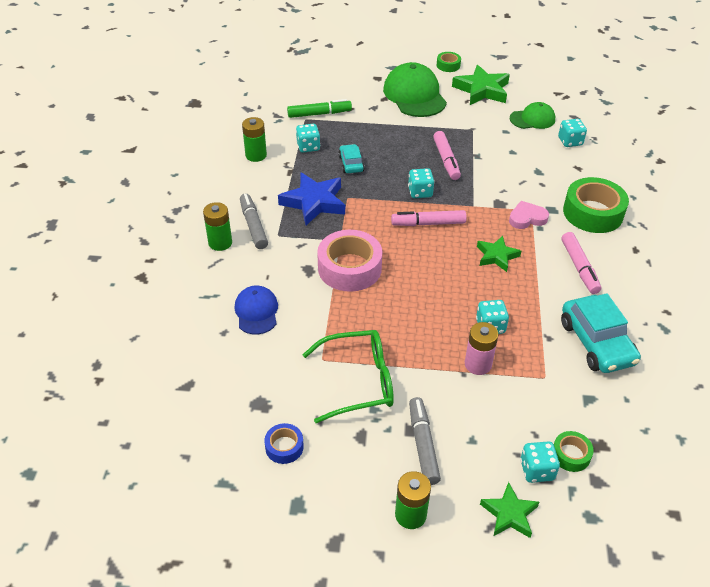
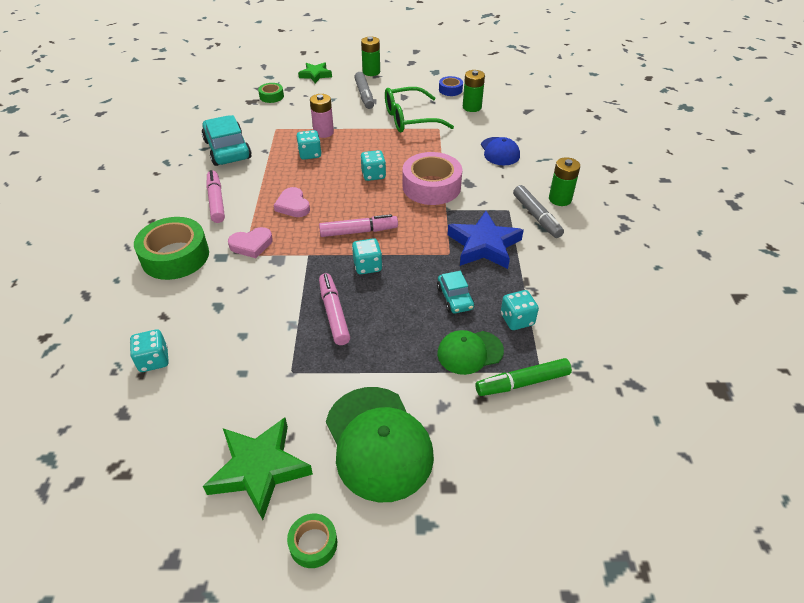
camera: 175 degrees right, 0 degrees up
green battery [242,117,267,162] -> green battery moved to [463,70,485,112]
green star [477,236,521,272] -> pink heart [274,187,310,217]
green cap [510,102,555,129] -> green cap moved to [437,330,504,375]
turquoise dice [520,441,560,483] -> turquoise dice moved to [360,150,386,181]

